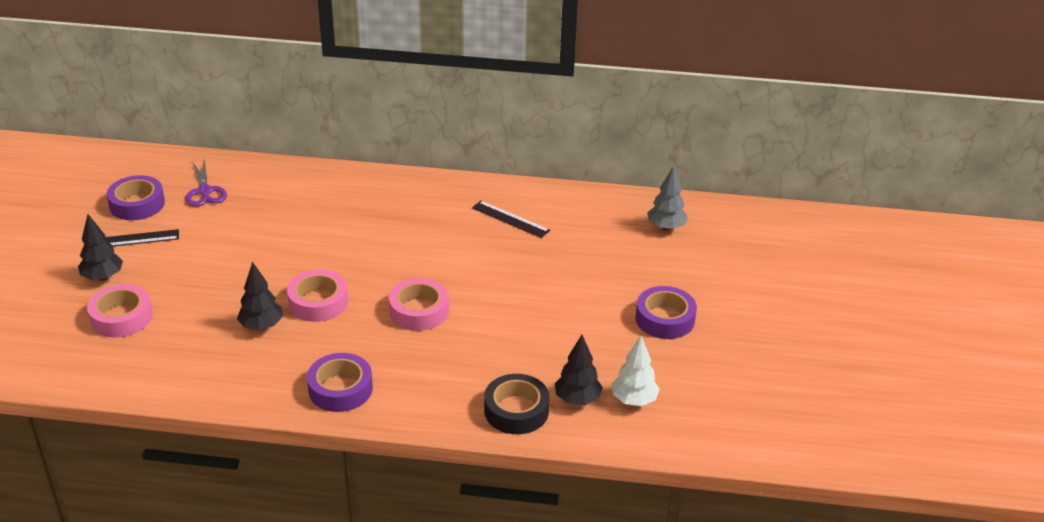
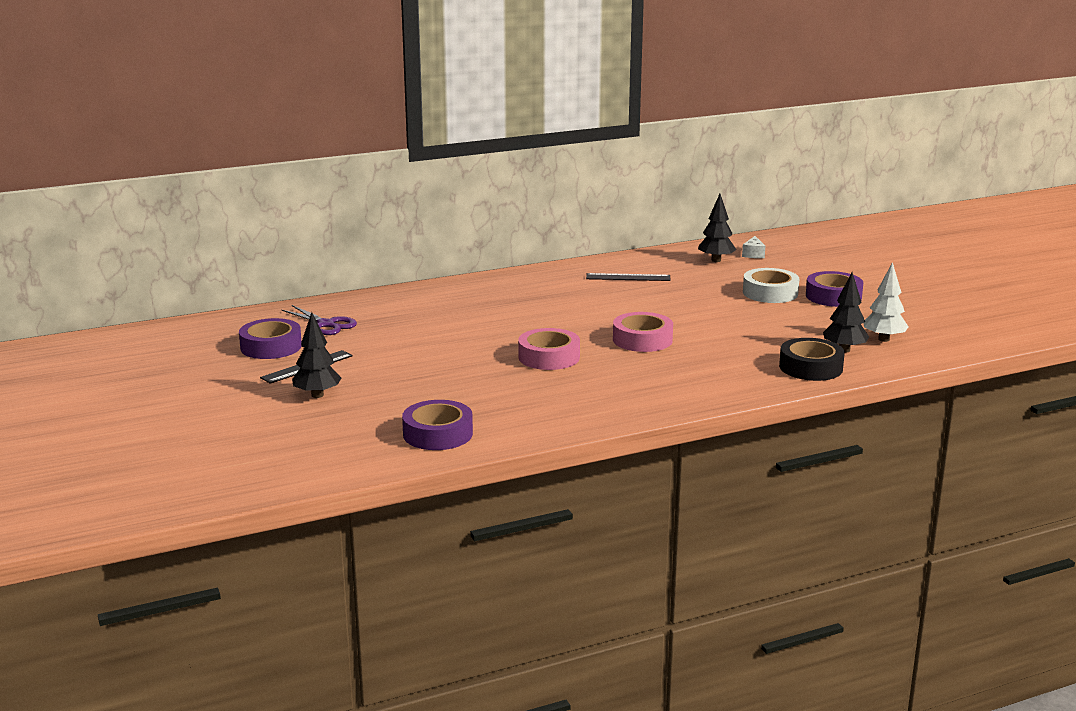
camera: 30 degrees left, 15 degrees down
pink tape [87,284,153,337] -> none
black tree [237,261,283,330] -> black tree moved to [698,194,736,262]
purple tape [307,353,373,412] -> purple tape moved to [402,400,473,450]
grey tree [647,166,688,231] -> white cheese [742,236,765,258]
none -> white tape [743,268,799,303]

